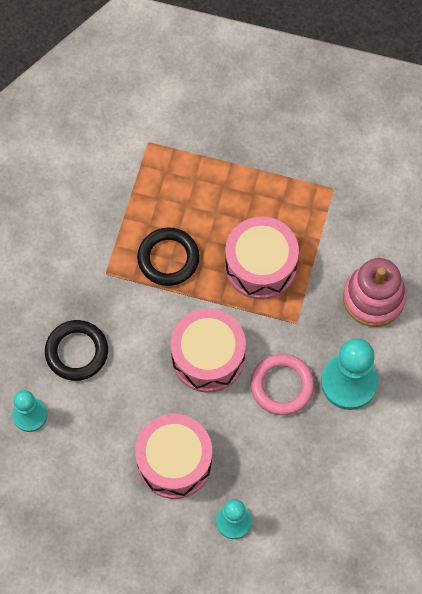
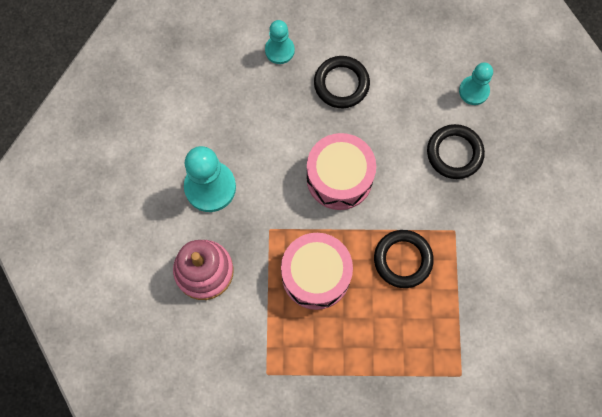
camera: 165 degrees right, 5 degrees up
pink drum [135,414,212,499] -> black ring [314,56,370,108]
pink ring [250,354,315,415] -> none

